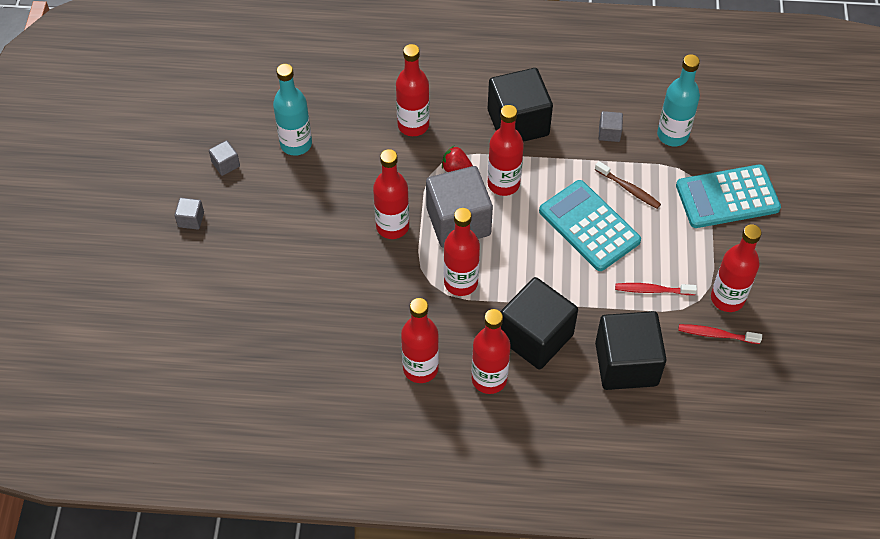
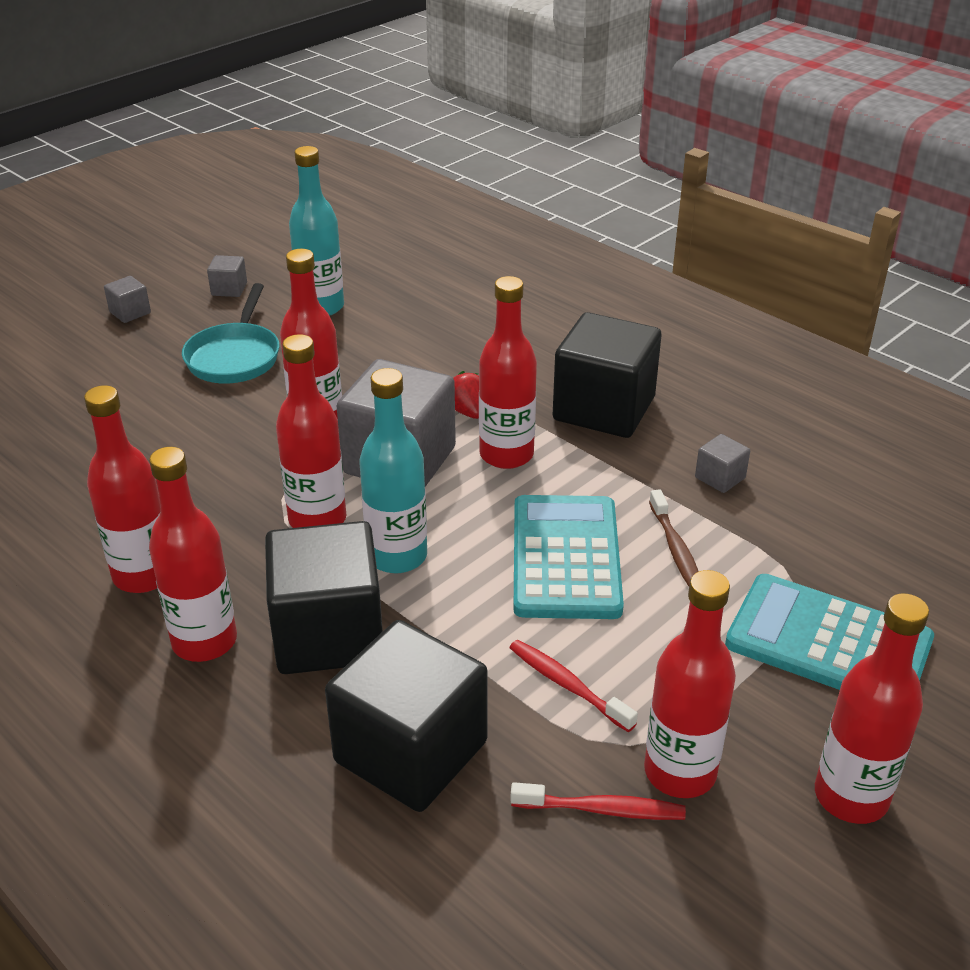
camera: 40 degrees right, 20 degrees down
red bottle [396,44,430,136] -> red bottle moved to [815,593,929,824]
turquoise bottle [657,54,700,146] -> turquoise bottle moved to [359,368,427,573]
red toothbrush [678,324,762,344] -> red toothbrush turned 135 degrees clockwise [510,782,686,820]
none -> turquoise pan [182,283,280,384]

